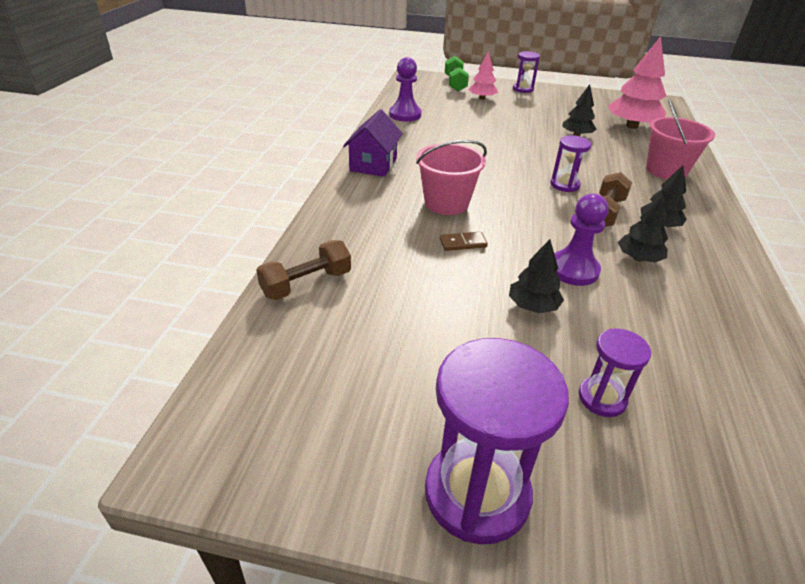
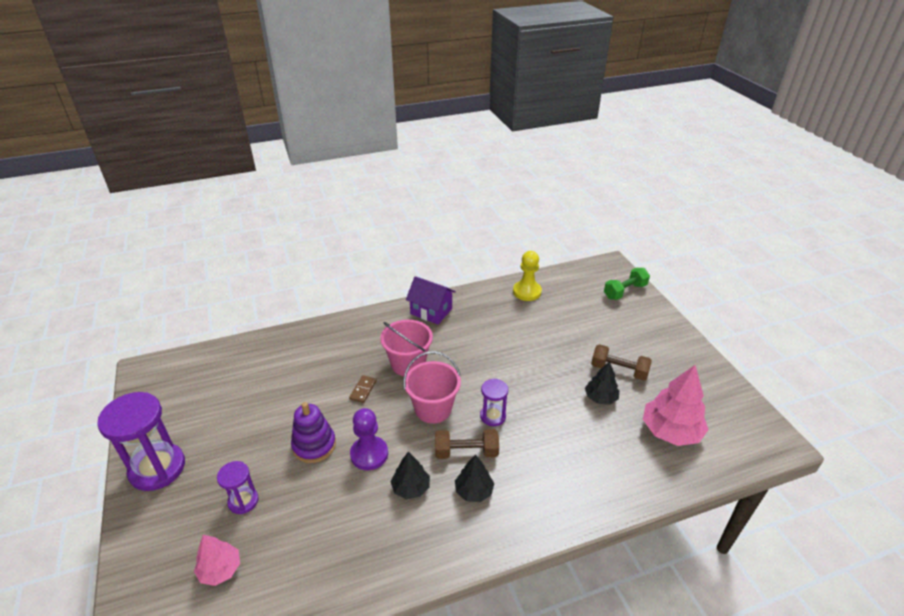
camera: 60 degrees right, 0 degrees up
brown dumbbell [256,240,351,300] -> brown dumbbell moved to [591,344,652,381]
purple house [343,109,403,177] -> purple house turned 45 degrees clockwise [406,276,456,324]
purple pawn [389,57,422,122] -> yellow pawn [513,251,542,301]
brown domino [440,232,488,251] -> brown domino turned 60 degrees clockwise [349,375,377,403]
pink tree [468,52,498,100] -> pink tree moved to [194,535,240,586]
black tree [509,239,564,313] -> purple stacking toy [291,402,336,463]
purple hourglass [513,51,540,93] -> none
pink bucket [646,99,715,179] -> pink bucket moved to [403,351,461,423]

